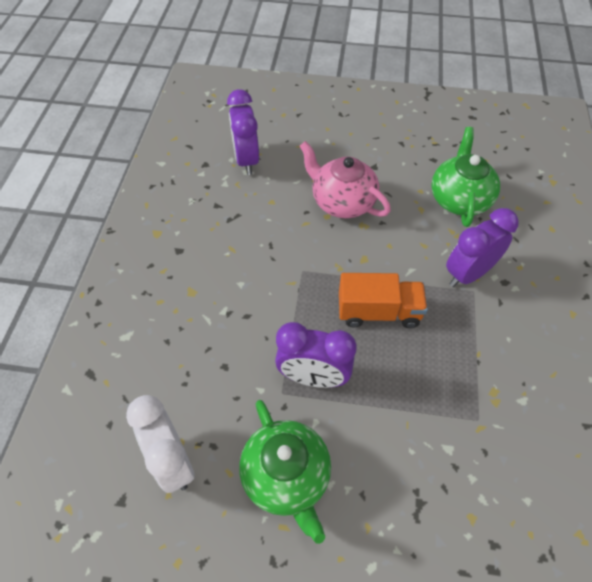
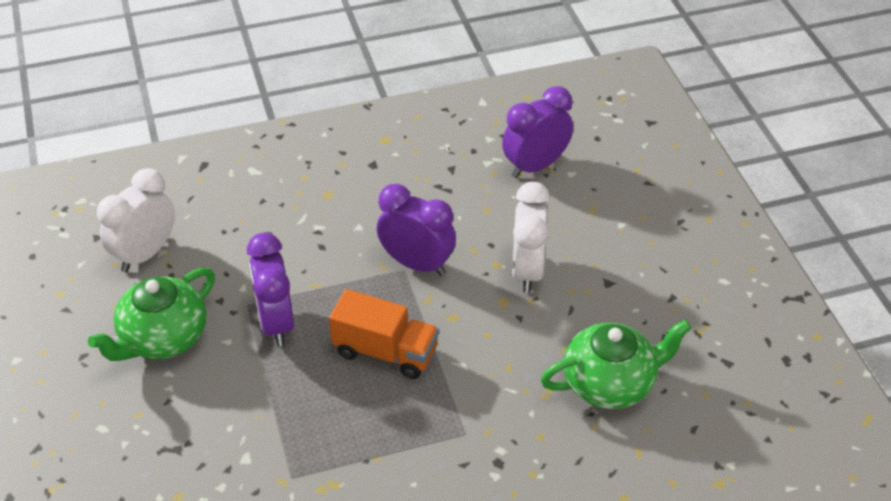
camera: 65 degrees right, 10 degrees down
pink teapot [300,141,391,218] -> white clock [512,182,550,293]
orange truck [339,273,428,328] -> orange truck turned 45 degrees counterclockwise [329,289,439,379]
purple clock [446,208,519,287] -> purple clock moved to [377,184,456,276]

